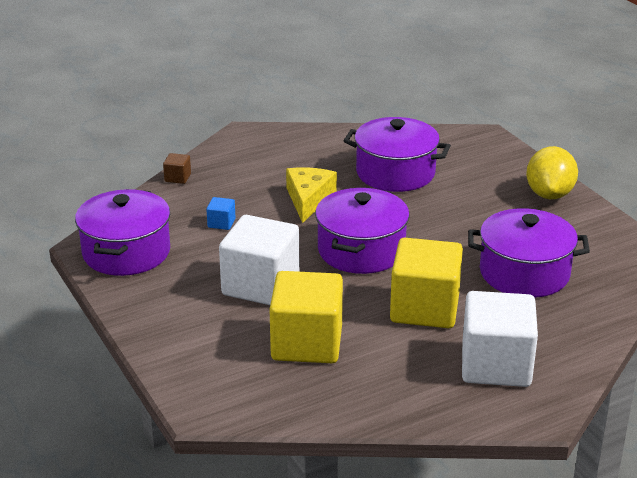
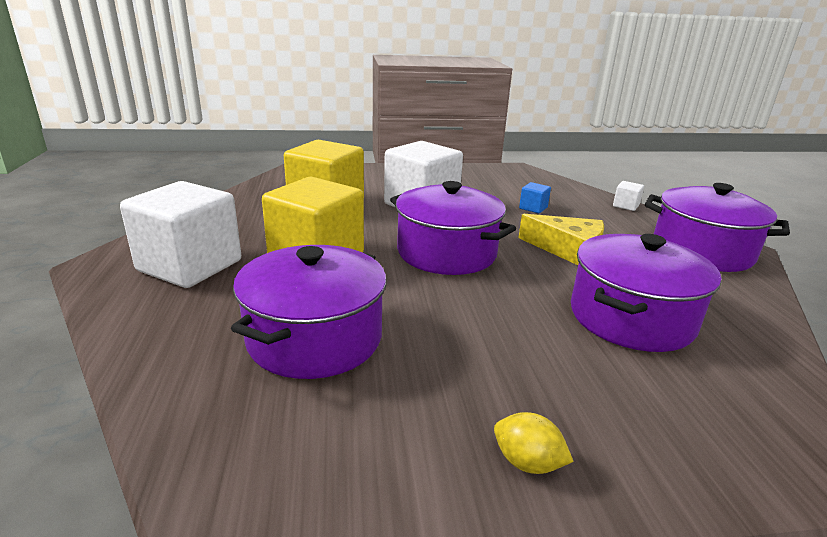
camera: 110 degrees right, 5 degrees down
purple pot [75,189,170,276] -> purple pot moved to [645,183,790,272]
brown cube [163,153,191,184] -> white cube [613,181,644,211]
yellow lemon [526,146,578,199] -> yellow lemon [494,412,574,474], size x0.51

